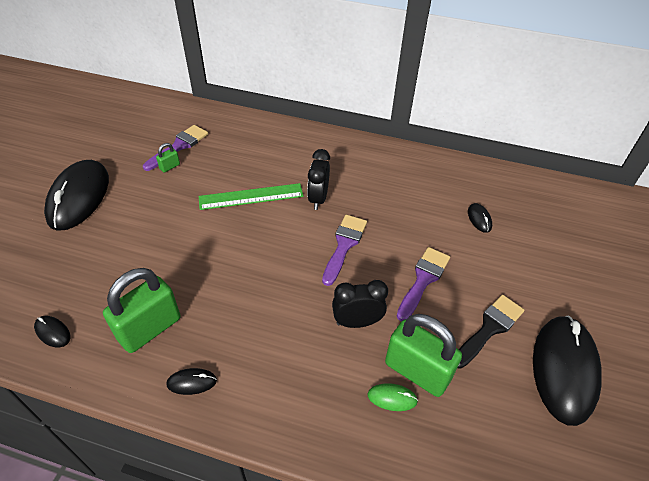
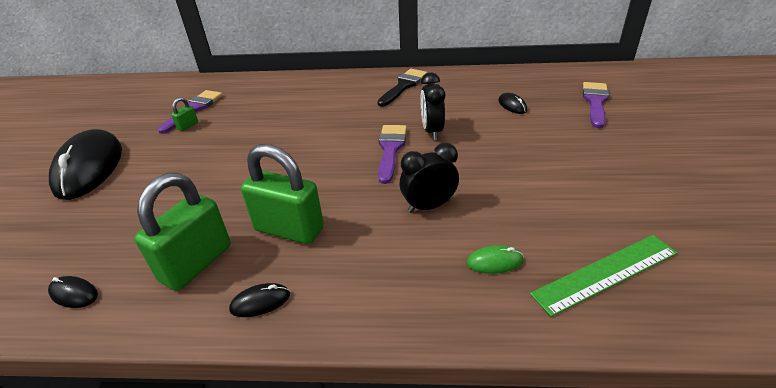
camera: 10 degrees left, 10 degrees down
green ruler [199,183,304,210] -> green ruler moved to [530,235,677,317]
black clock [307,149,330,210] -> black clock moved to [421,73,445,140]
green padlock [385,314,462,397] -> green padlock moved to [241,144,324,244]
purple brush [396,247,450,321] -> purple brush moved to [583,82,609,128]
black brush [458,295,524,369] -> black brush moved to [377,69,427,107]
black mouse [533,316,602,426] -> none

